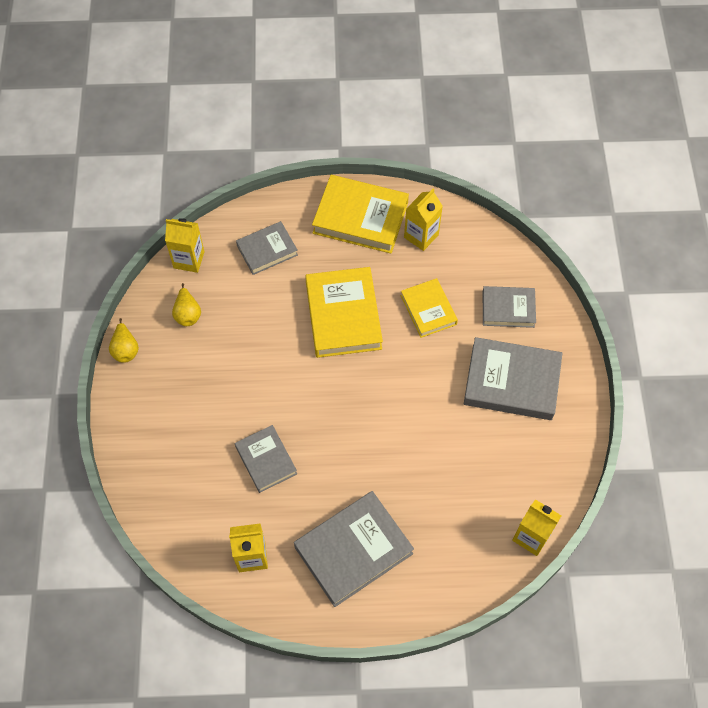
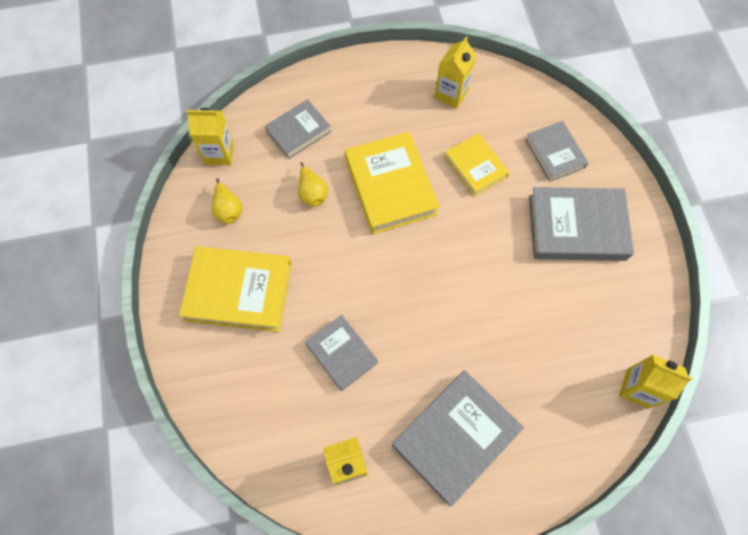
camera: 10 degrees left, 5 degrees up
yellow pear [109,318,139,363] -> yellow pear moved to [298,162,328,206]
yellow book [312,175,409,254] -> yellow book moved to [179,246,292,332]
grey book [482,286,536,328] -> grey book turned 75 degrees clockwise [525,121,588,182]

